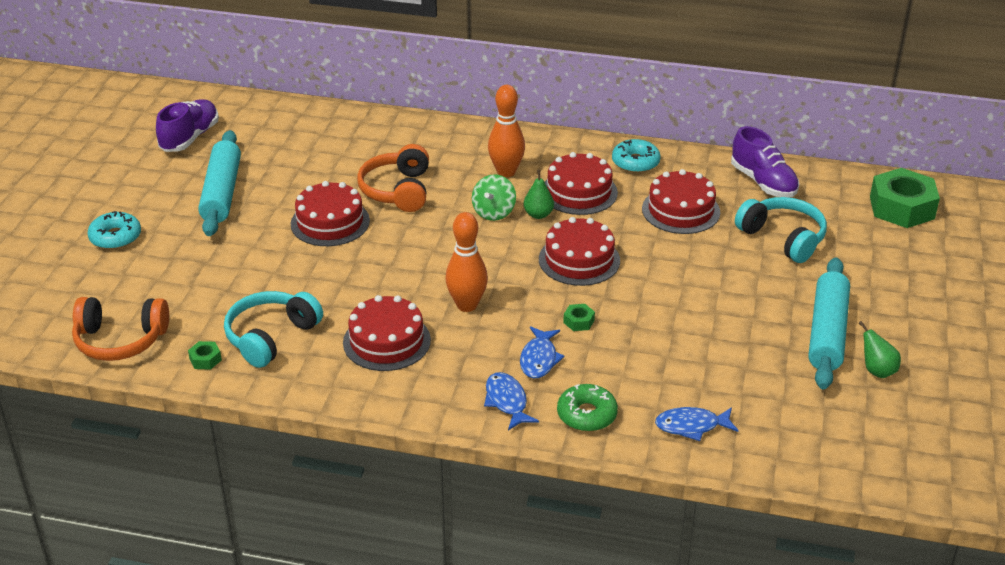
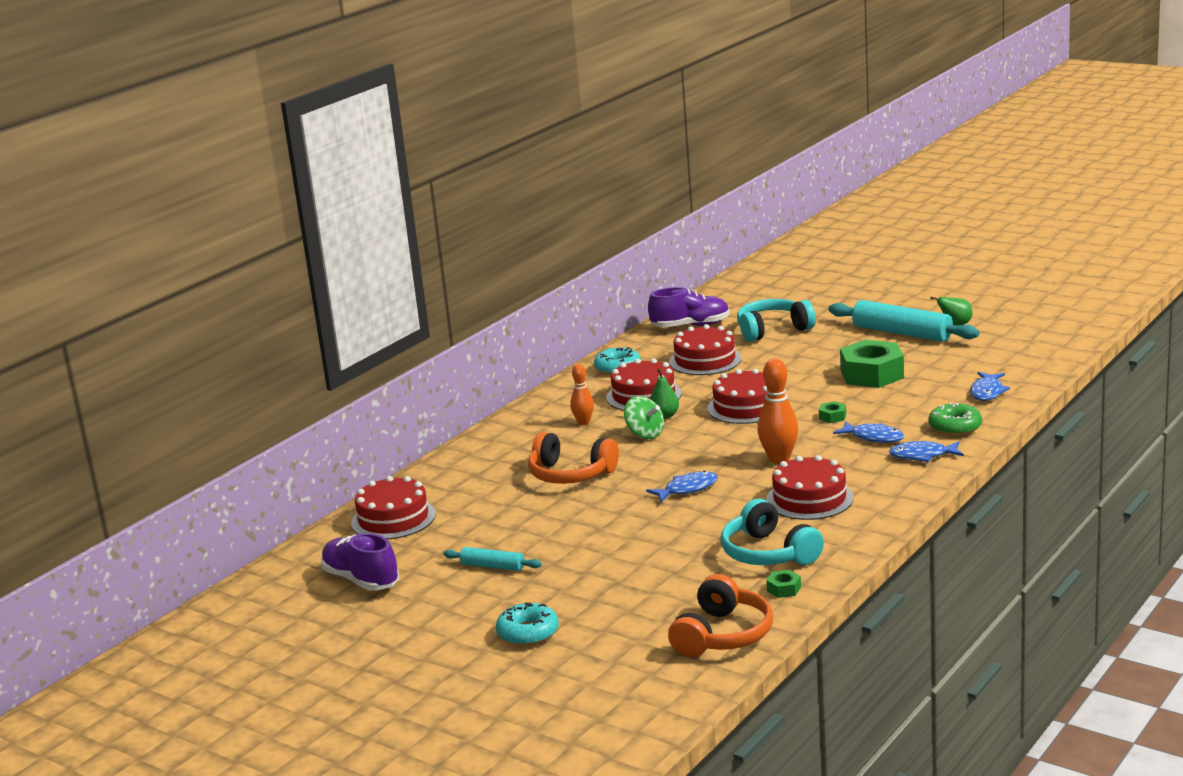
camera: 65 degrees left, 15 degrees down
turquoise rolling pin [198,130,241,236] -> turquoise rolling pin [443,547,542,571], size x0.51
red cake [291,181,370,246] -> red cake moved to [351,476,436,539]
orange bowling pin [488,85,525,177] -> orange bowling pin [570,364,594,425], size x0.62
green nut [870,168,940,228] -> green nut moved to [840,340,904,388]
none -> blue fish [646,471,718,502]

